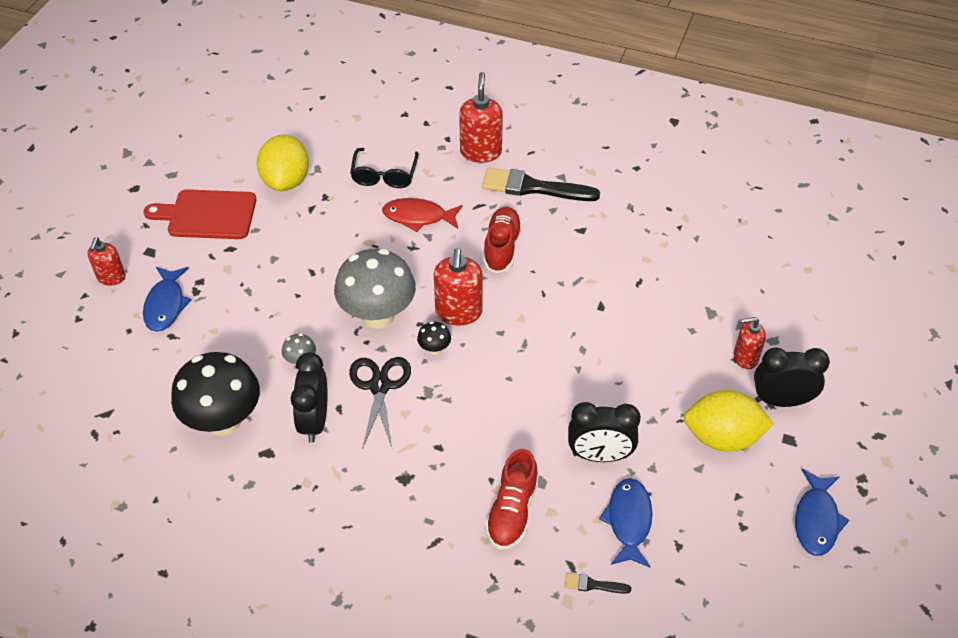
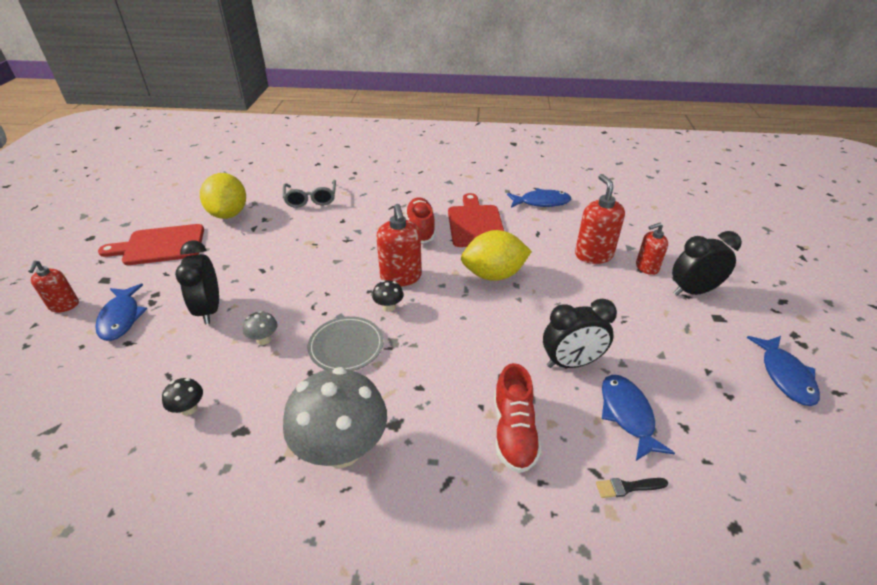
camera: 15 degrees left, 10 degrees down
black mushroom [171,352,260,436] -> black mushroom [162,378,203,416], size x0.41
black clock [291,352,328,443] -> black clock moved to [175,240,219,324]
grey mushroom [334,249,416,329] -> grey mushroom moved to [283,367,387,468]
black scissors [349,357,411,449] -> grey plate [308,316,384,371]
black glasses [350,148,419,188] -> grey glasses [283,180,336,208]
red fish [382,198,463,232] -> none
red soap dispenser [459,72,503,163] -> red soap dispenser moved to [575,174,625,264]
black brush [482,168,600,201] -> none
yellow lemon [684,390,774,452] -> yellow lemon moved to [461,230,532,281]
none -> red cutting board [448,193,504,247]
none -> blue fish [507,188,571,208]

